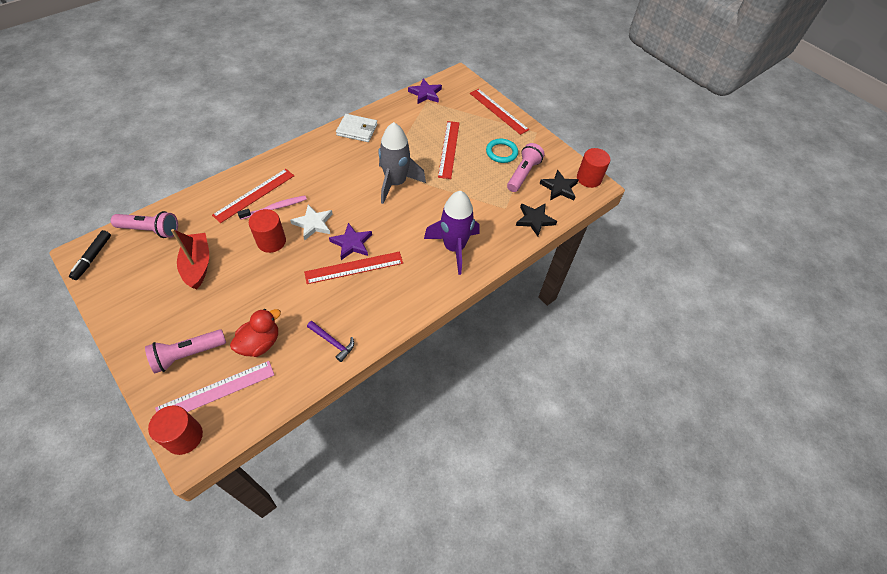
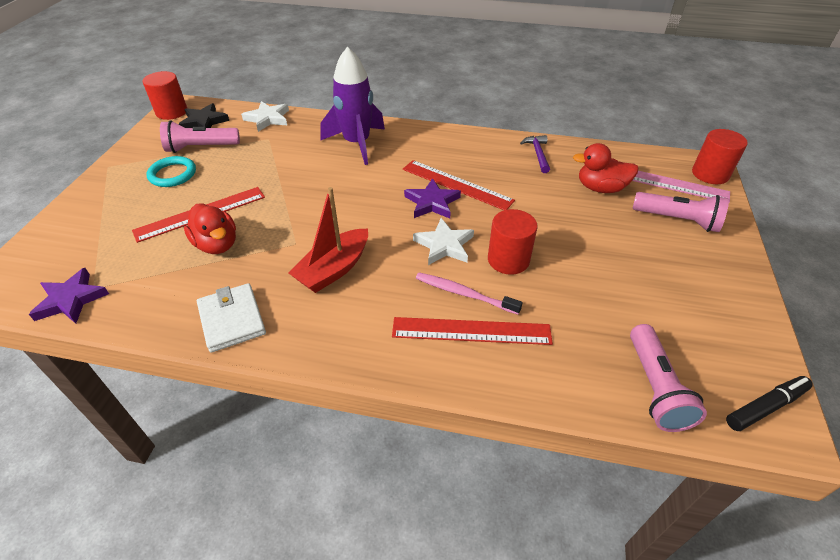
camera: 125 degrees left, 10 degrees down
pink flashlight [111,211,178,238] -> pink flashlight turned 150 degrees counterclockwise [630,324,707,432]
red boat [171,229,209,290] -> red boat moved to [288,187,368,293]
grey rocket [378,122,426,204] -> none
red ruler [470,89,529,135] -> none
black star [516,203,557,236] -> white star [241,101,289,132]
none -> red duck [184,204,236,254]

